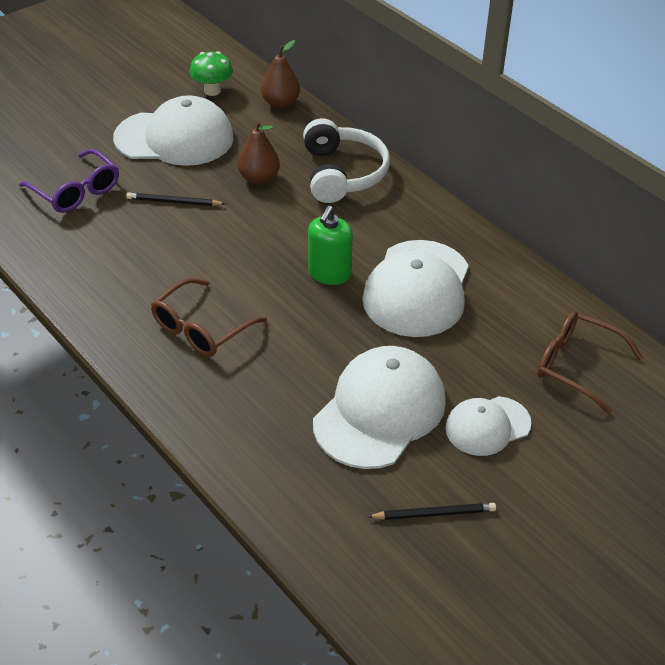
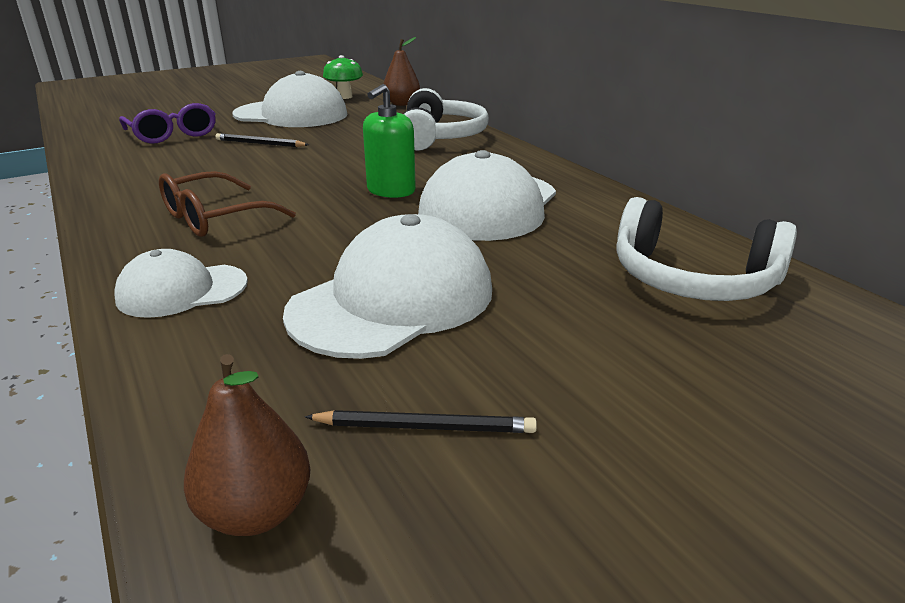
camera: 10 degrees right, 15 degrees down
brown pear [238,121,280,185] -> brown pear moved to [184,354,311,536]
white cap [445,396,532,456] -> white cap moved to [114,249,248,318]
brown glasses [537,311,643,414] -> white headphones [616,197,797,301]

